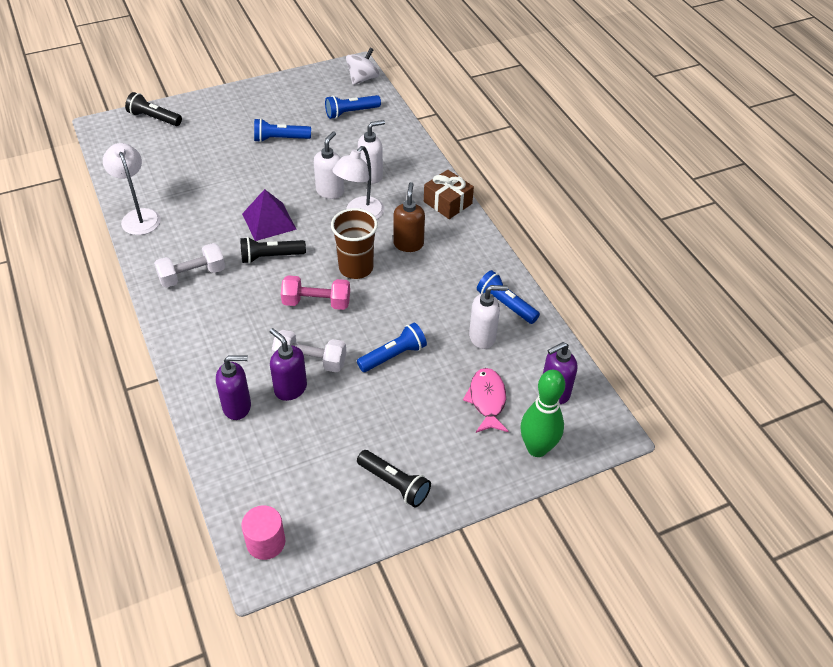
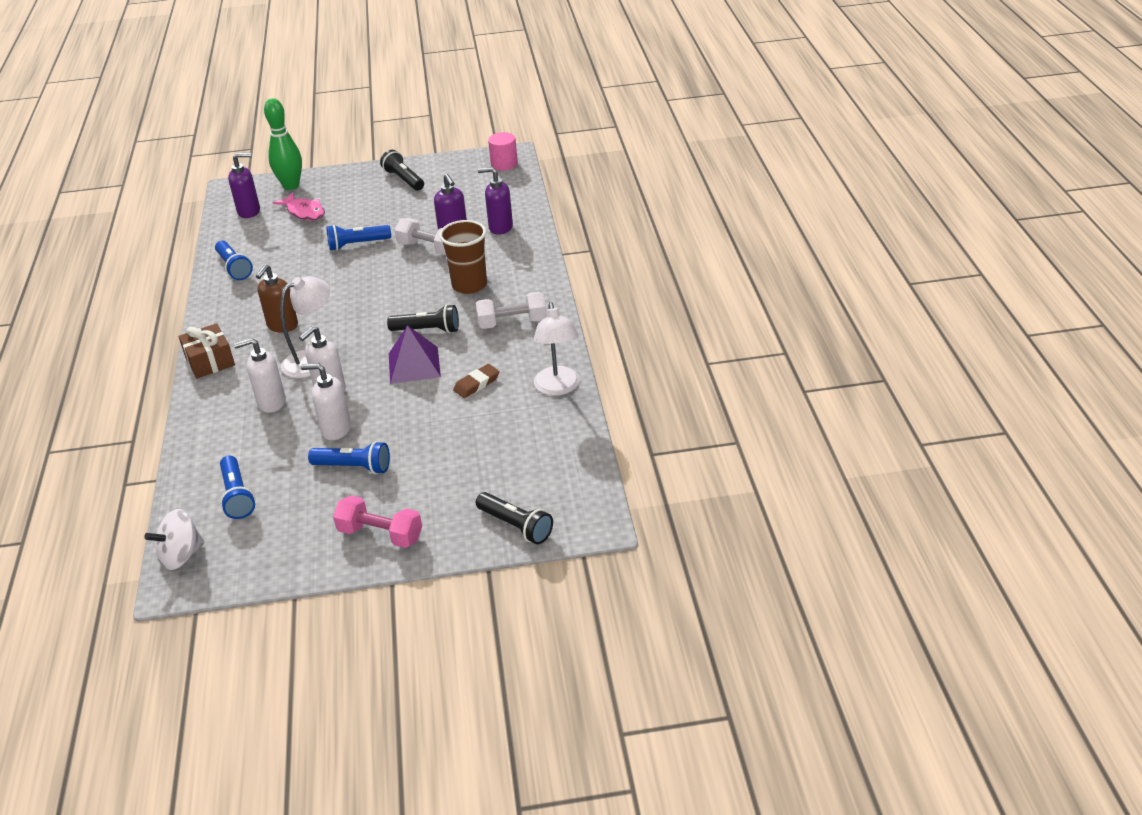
camera: 160 degrees left, 10 degrees down
pink dumbbell [281,275,350,310] -> pink dumbbell moved to [333,495,422,548]
blue flashlight [325,95,381,119] -> blue flashlight turned 75 degrees clockwise [220,455,255,519]
brown cup [331,208,378,279] -> brown cup moved to [439,220,487,294]
pink fish [463,368,509,433] -> pink fish turned 60 degrees counterclockwise [273,192,325,221]
white soap dispenser [469,285,508,349] -> white soap dispenser moved to [301,363,351,440]
none -> brown eraser [453,364,500,398]

